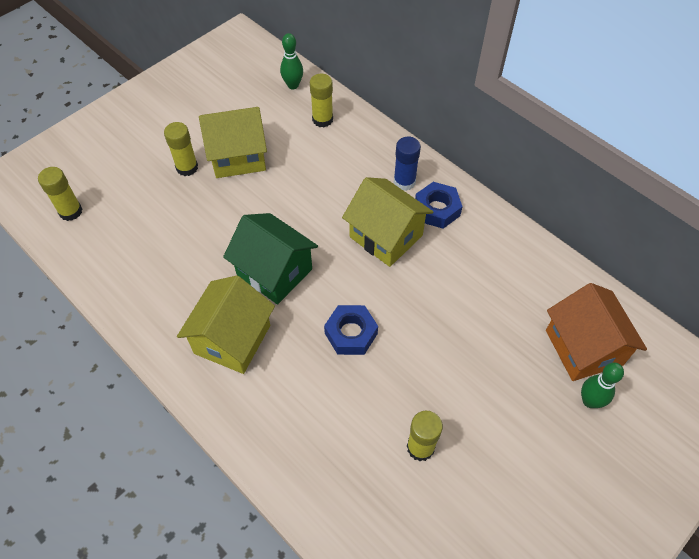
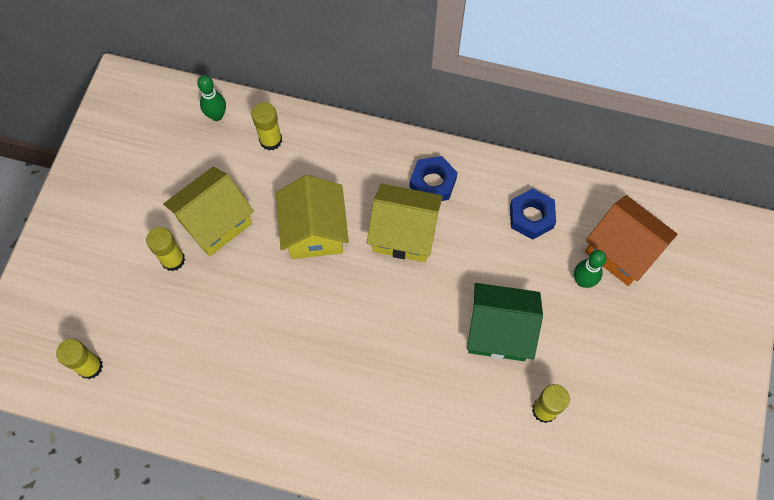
camera: 30 degrees left, 10 degrees up
yellow house [177,275,275,374] -> yellow house moved to [276,175,349,259]
green house [223,213,318,304] -> green house moved to [467,283,543,361]
blue nut [324,305,378,355] -> blue nut moved to [510,188,556,240]
blue glue stick [394,137,421,191] -> none
green bowling pin [581,363,624,408] -> green bowling pin moved to [574,250,606,288]

